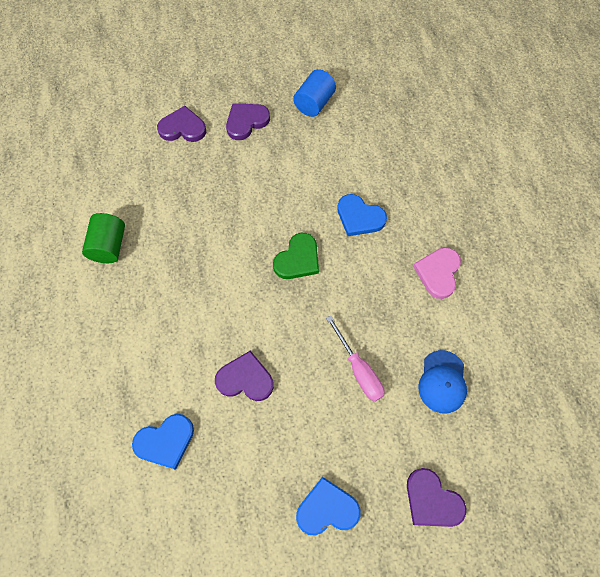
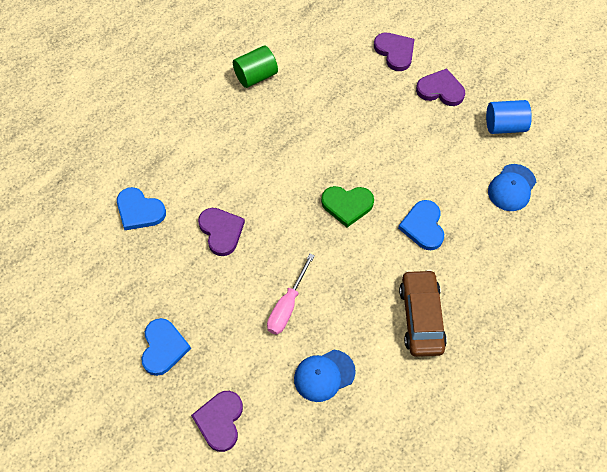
camera: 55 degrees right, 5 degrees down
blue heart [296,477,360,536] -> blue heart turned 45 degrees clockwise [141,318,191,376]
pink heart [413,247,461,299] -> brown car [399,269,447,357]
none -> blue cap [488,164,536,211]

